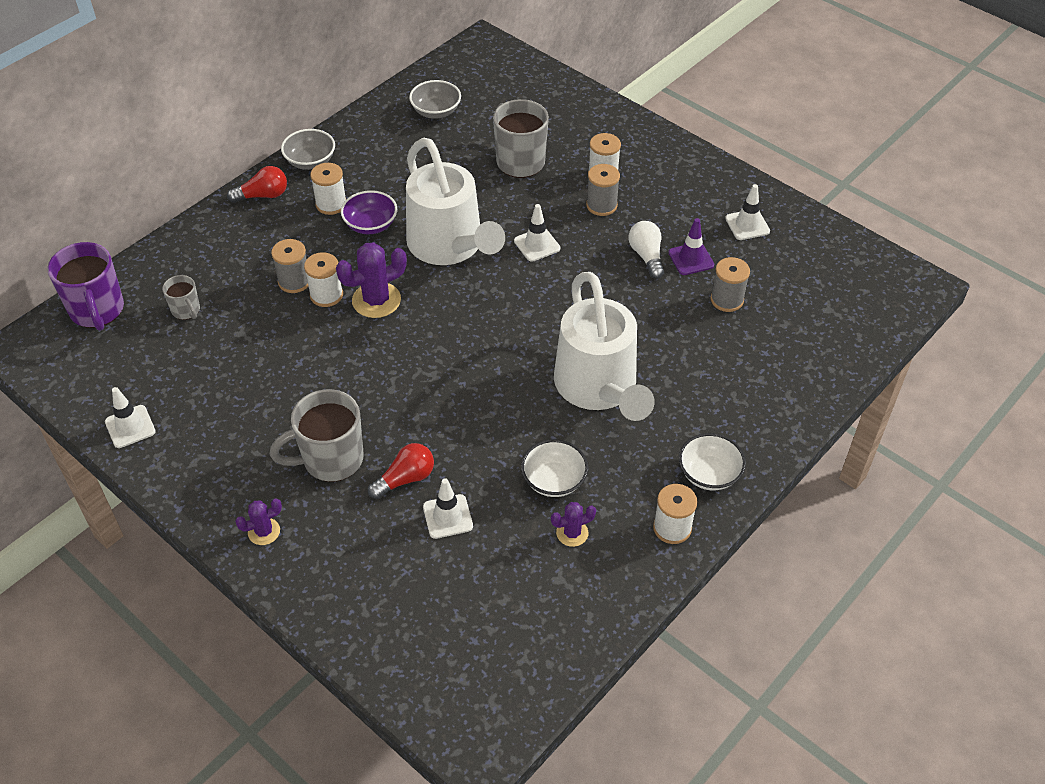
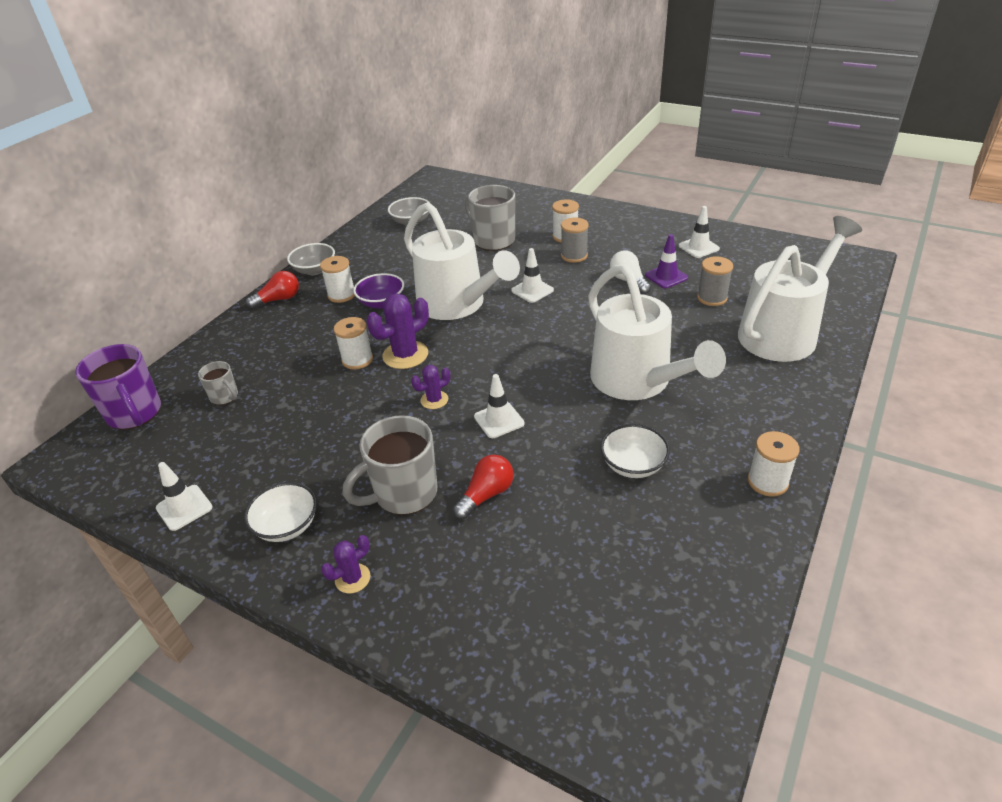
camera: 10 degrees left, 10 degrees down
grey spool [271,239,308,293] -> none
white traffic cone [423,478,473,539] -> white traffic cone moved to [474,374,525,438]
purple cactus [551,502,596,547] -> purple cactus moved to [411,365,450,409]
white bowl [679,433,746,490] -> white bowl moved to [244,482,317,542]
none -> white watering can [738,216,862,362]

